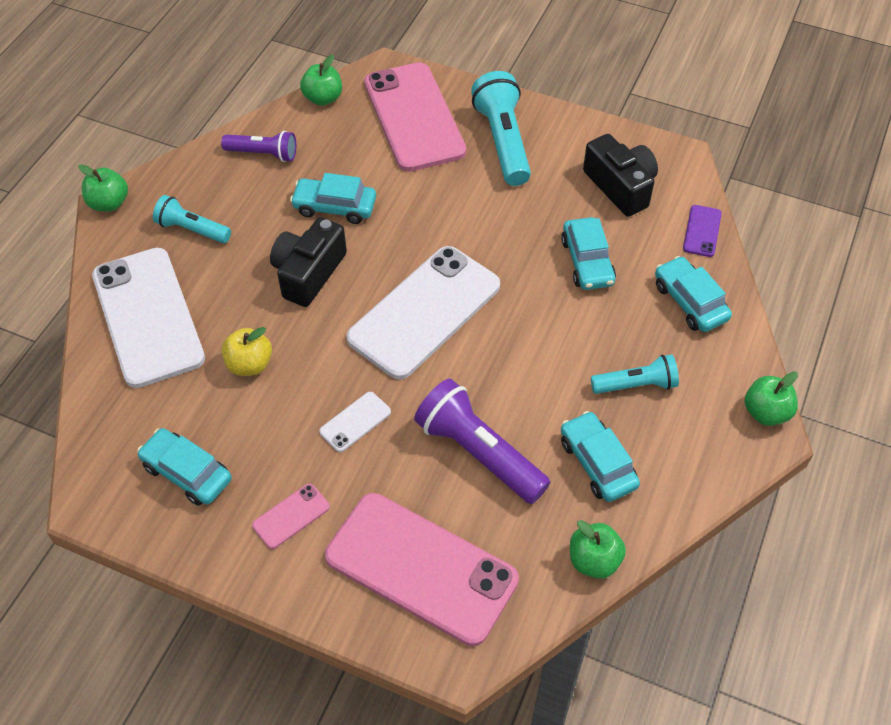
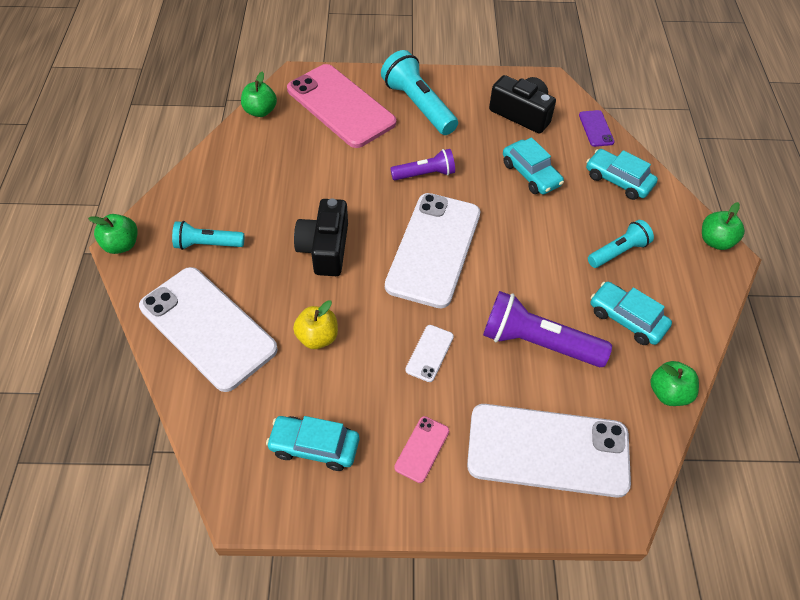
camera: 25 degrees left, 0 degrees up
purple flashlight [221,131,296,162] -> purple flashlight moved to [390,149,455,180]
turquoise car [290,173,376,224] -> none
pink phone [325,493,519,646] -> white phone [467,404,631,498]

